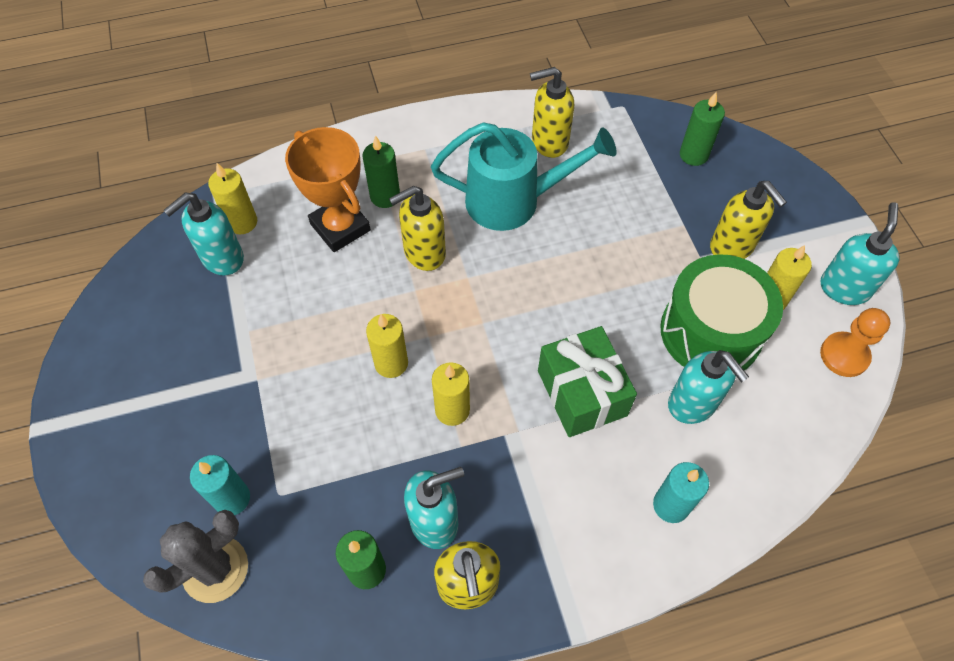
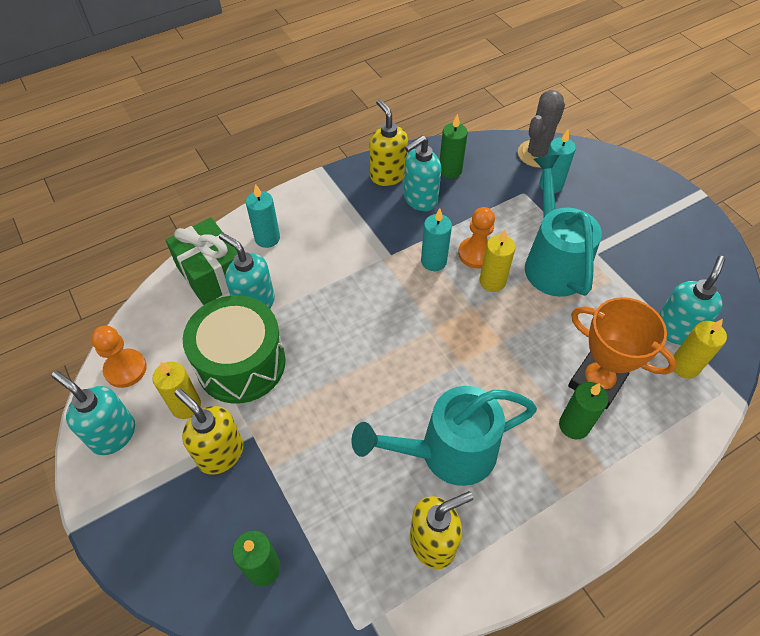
camera: 165 degrees right, 5 degrees down
yellow soap dispenser [389,186,446,271] -> none
yellow candle [432,362,470,426] -> turquoise candle [421,208,452,271]
green gift [538,326,637,437] -> green gift moved to [166,217,238,305]
turquoise soap dispenser [821,202,900,305] -> turquoise soap dispenser turned 120 degrees clockwise [51,371,135,455]
none -> orange pawn [458,207,495,269]
none -> turquoise watering can [525,155,602,297]

